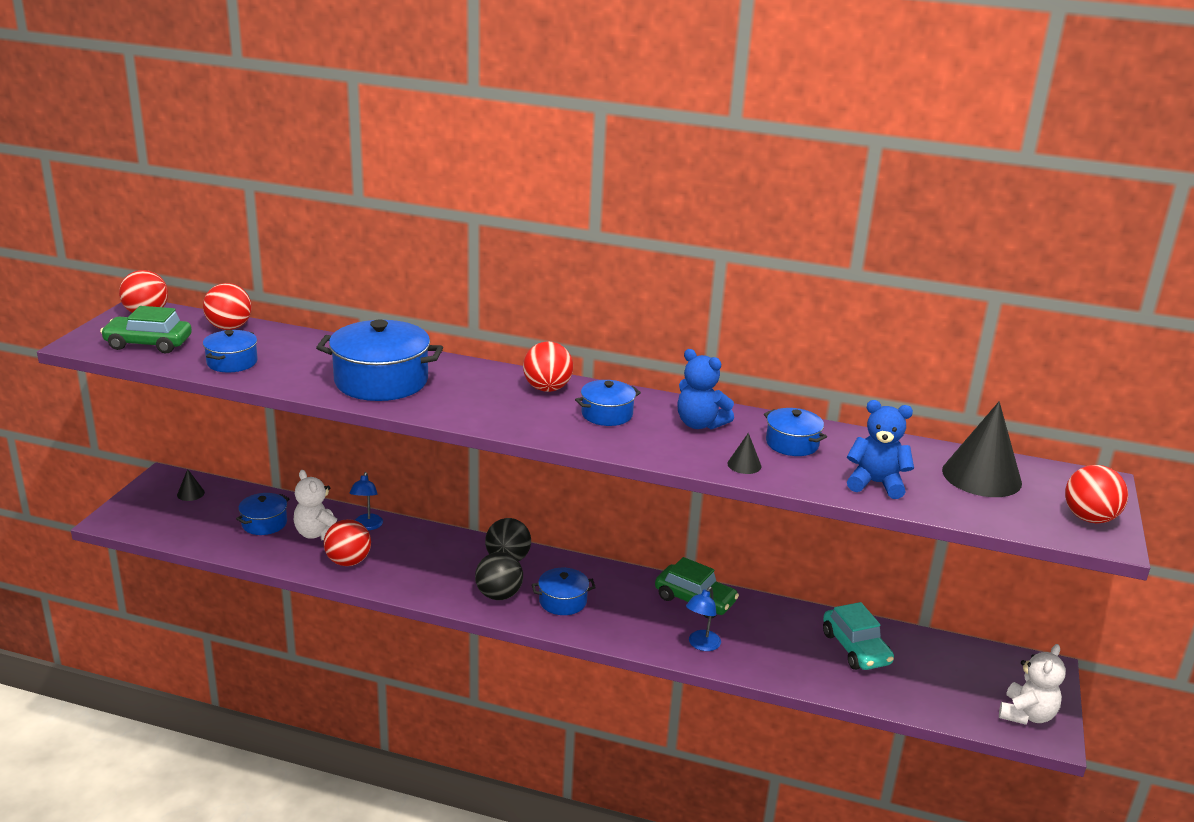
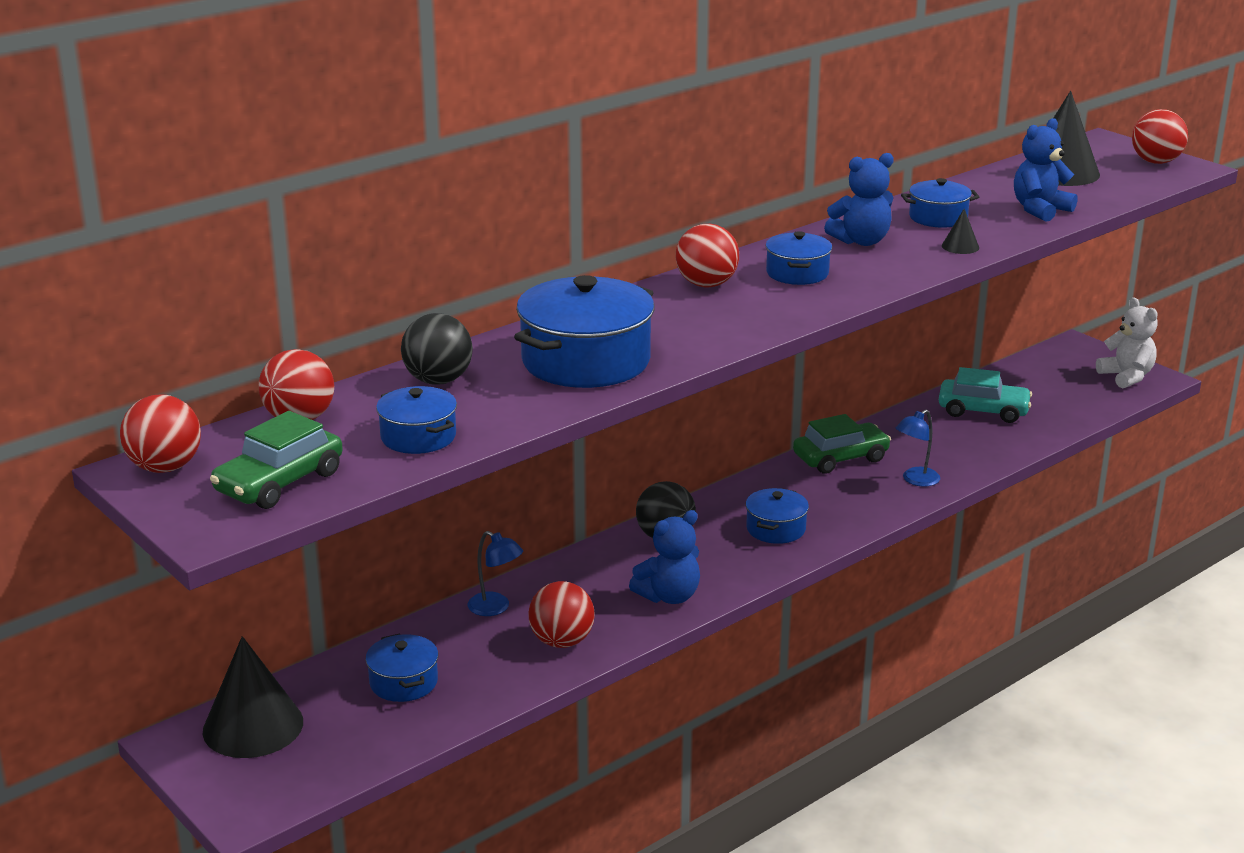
camera: 55 degrees left, 0 degrees up
black cone [177,469,205,501] -> black cone [203,636,303,758], size x2.28
white teddy bear [294,470,337,540] -> none
black ball [475,552,523,600] -> black ball moved to [401,313,473,385]
blue lamp [686,587,721,651] -> blue lamp turned 75 degrees clockwise [896,410,940,486]
none -> blue teddy bear [629,510,700,604]

